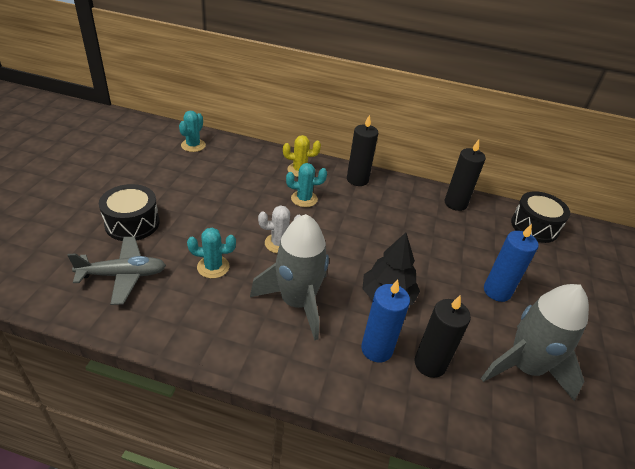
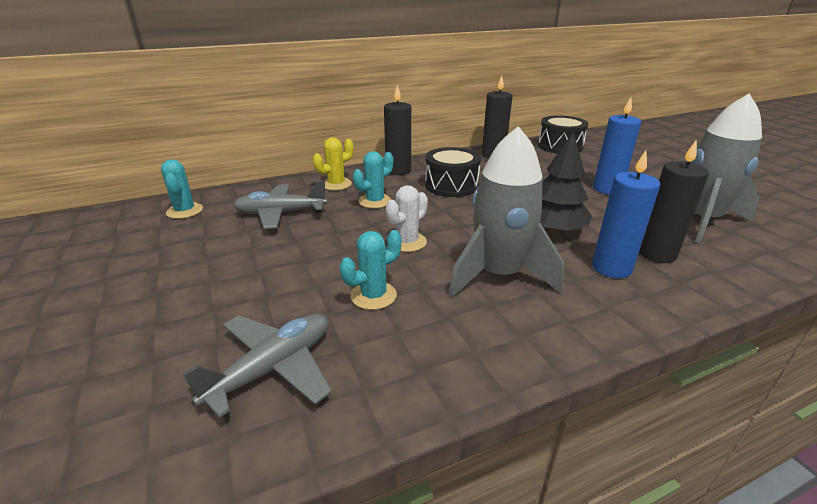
camera: 35 degrees left, 10 degrees down
black drum [99,184,160,241] -> black drum moved to [425,147,481,197]
none -> grey plane [233,181,327,229]

